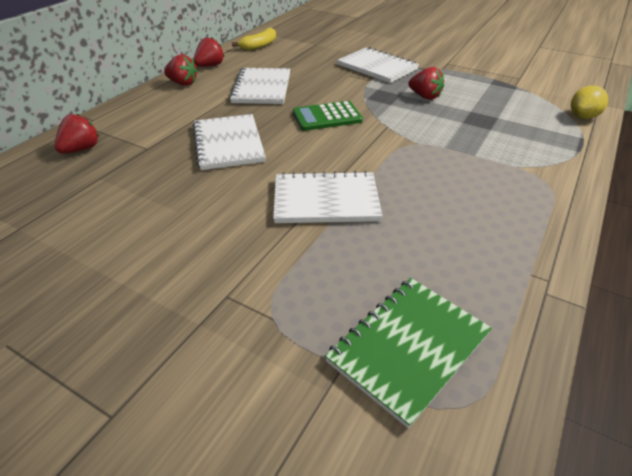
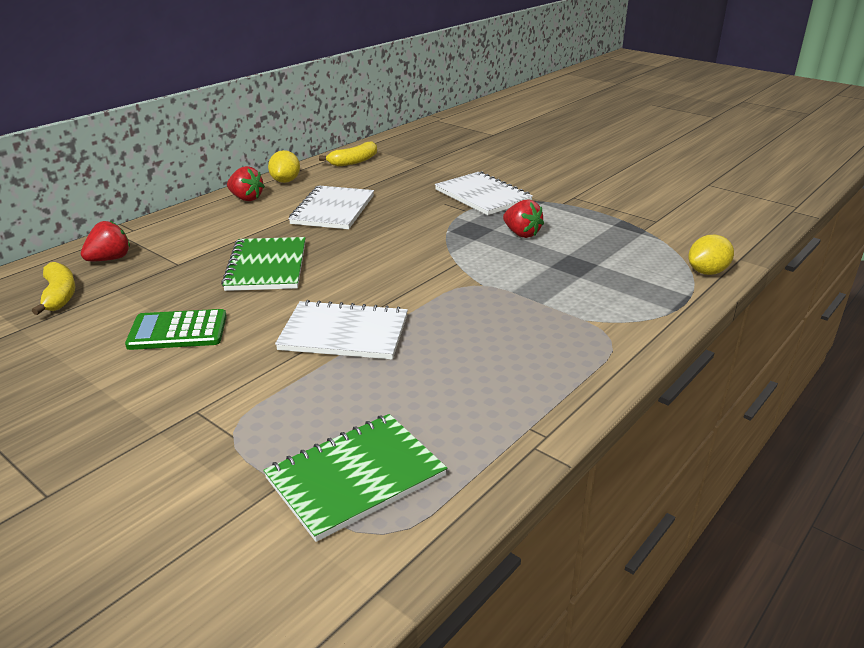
camera: 10 degrees right, 10 degrees down
red strawberry [193,37,224,67] -> yellow lemon [268,150,300,183]
white notebook [193,114,266,170] -> green notebook [221,237,305,291]
green calculator [293,101,363,131] -> green calculator moved to [125,309,227,350]
none -> yellow banana [32,262,75,315]

